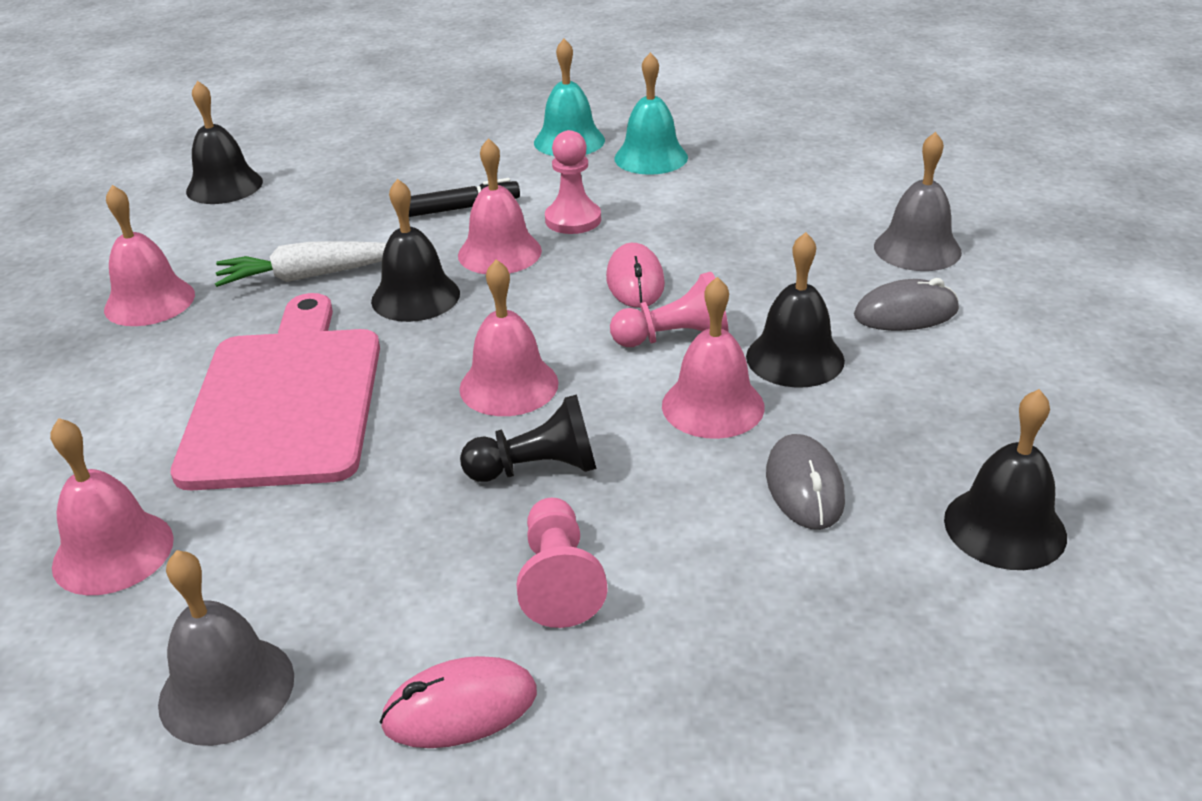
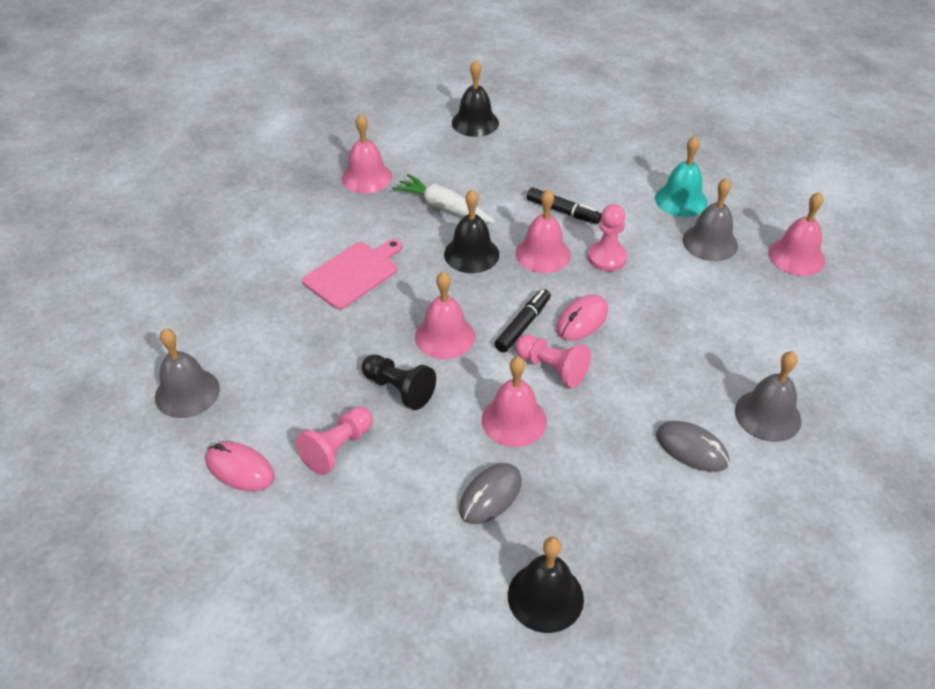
camera: 45 degrees right, 10 degrees up
pink bell [50,418,174,595] -> pink bell moved to [768,192,825,276]
pink cutting board [171,293,380,490] -> pink cutting board [302,239,402,309], size x0.61
turquoise bell [614,52,688,175] -> grey bell [683,178,738,261]
black bell [746,232,845,388] -> none
none -> black marker [495,289,551,353]

